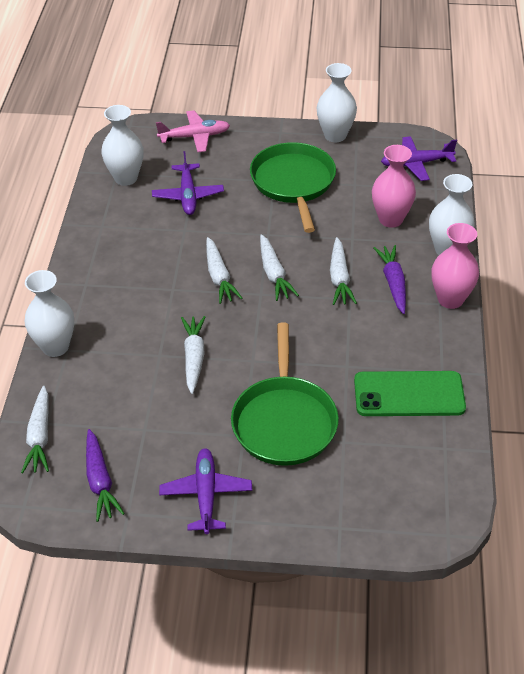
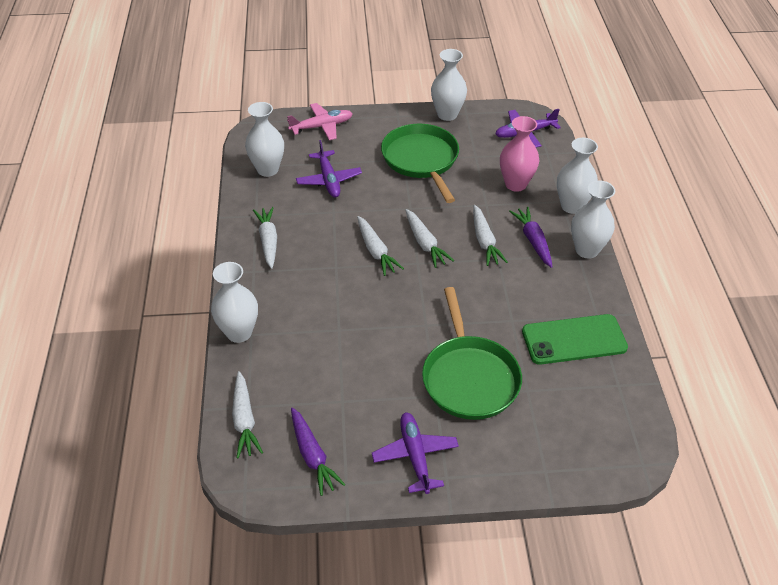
camera: 10 degrees left, 0 degrees up
white carrot [181,316,205,394] -> white carrot moved to [253,207,277,269]
pink vase [432,223,479,309] -> white vase [571,180,615,259]

